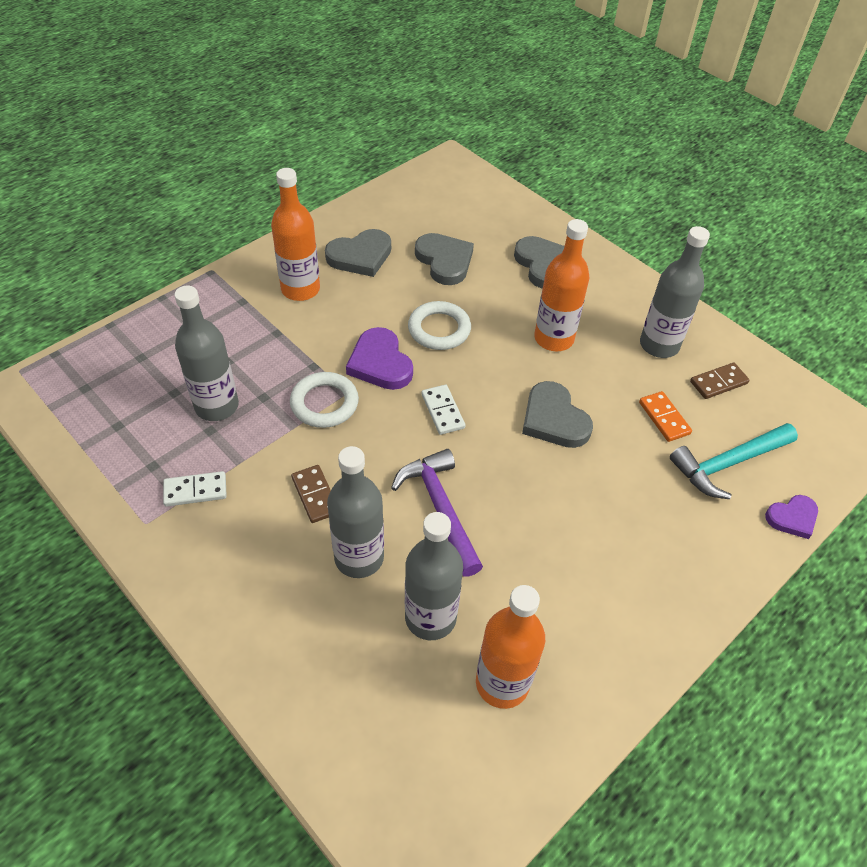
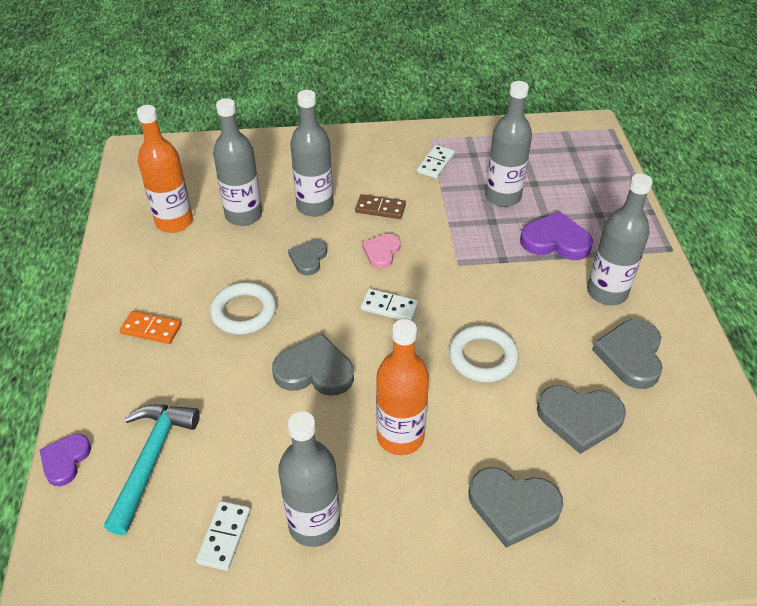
camera: 130 degrees right, 5 degrees down
orange bottle [271,168,320,301] -> grey bottle [587,174,653,305]
white ring [290,372,359,428] -> white ring moved to [210,282,276,335]
purple heart [346,327,413,390] -> purple heart moved to [520,211,593,260]
purple hammer [391,449,483,577] -> grey heart [288,239,327,275]
orange domino [639,391,692,442] -> orange domino moved to [120,311,181,344]
brown domino [690,363,750,399] -> white domino [196,501,251,571]
none -> pink heart [362,234,401,269]

